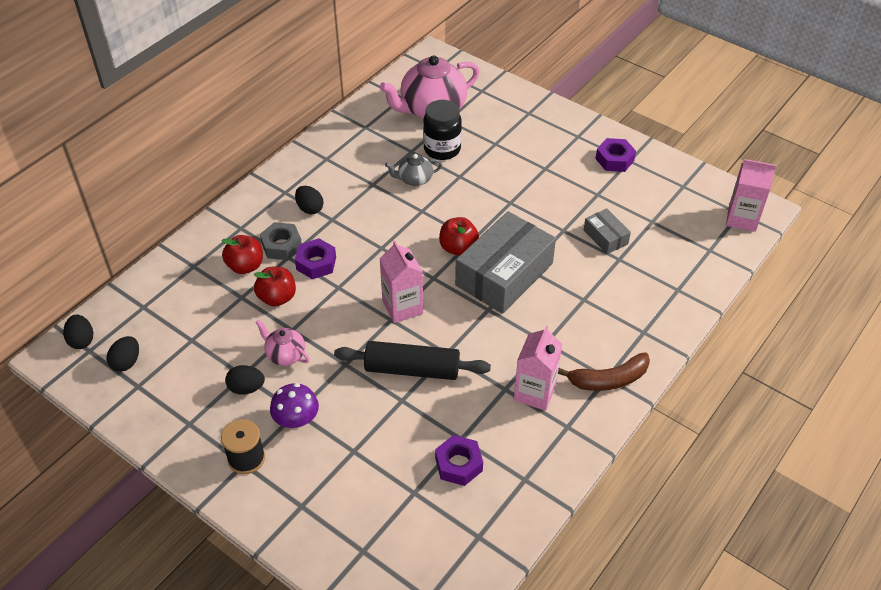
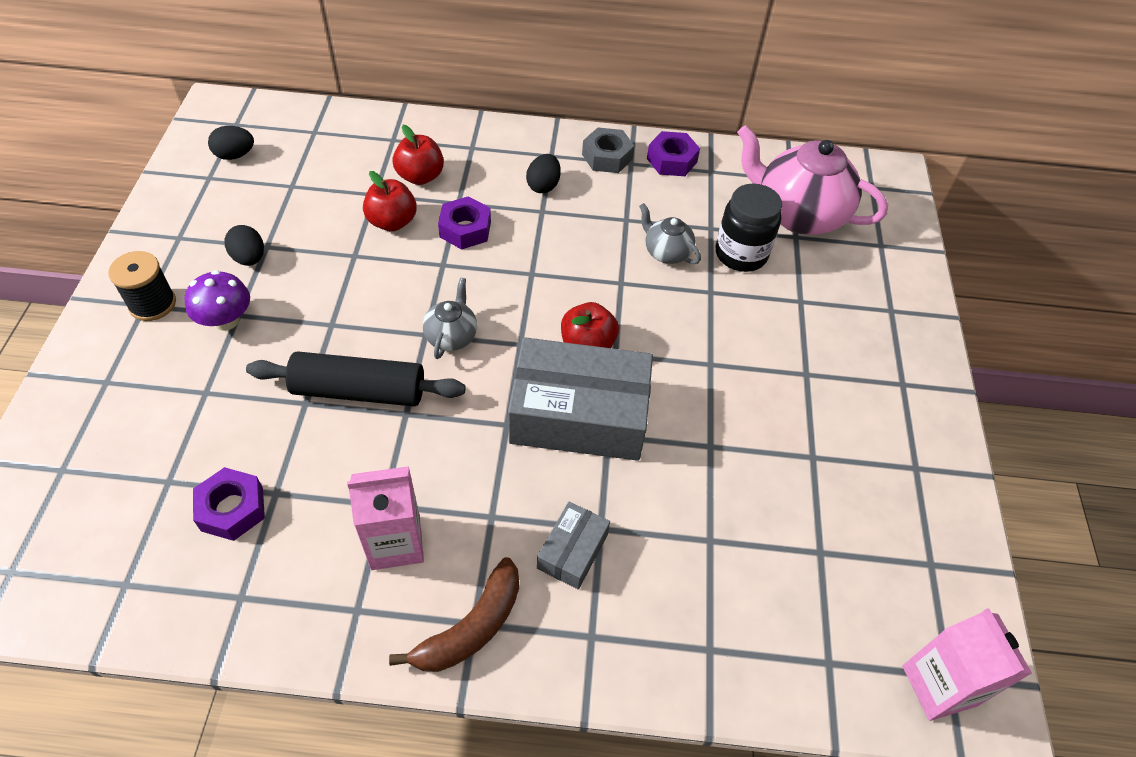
camera: 55 degrees right, 5 degrees up
black egg [63,315,93,349] -> none
pink teapot [255,319,309,366] -> none
grey nut [260,222,302,260] -> grey nut moved to [582,128,634,173]
black rolling pin [334,341,491,380] -> black rolling pin turned 60 degrees counterclockwise [246,352,466,406]
pink carton [380,241,423,323] -> grey teapot [423,277,477,359]
brown banana [558,352,650,391] -> brown banana turned 90 degrees counterclockwise [389,557,519,672]
grey box [584,208,631,254] -> grey box moved to [537,502,610,590]
purple nut [596,138,636,172] -> purple nut moved to [647,131,700,176]

